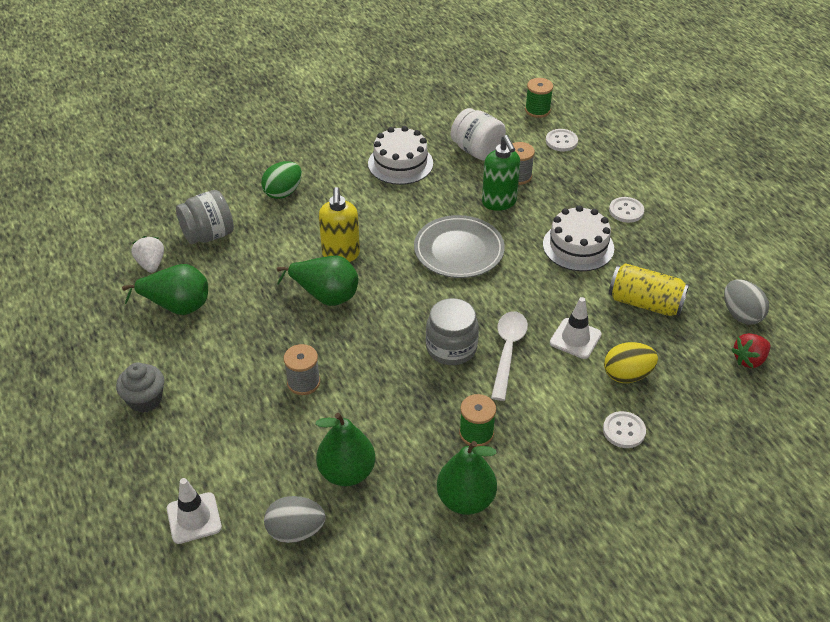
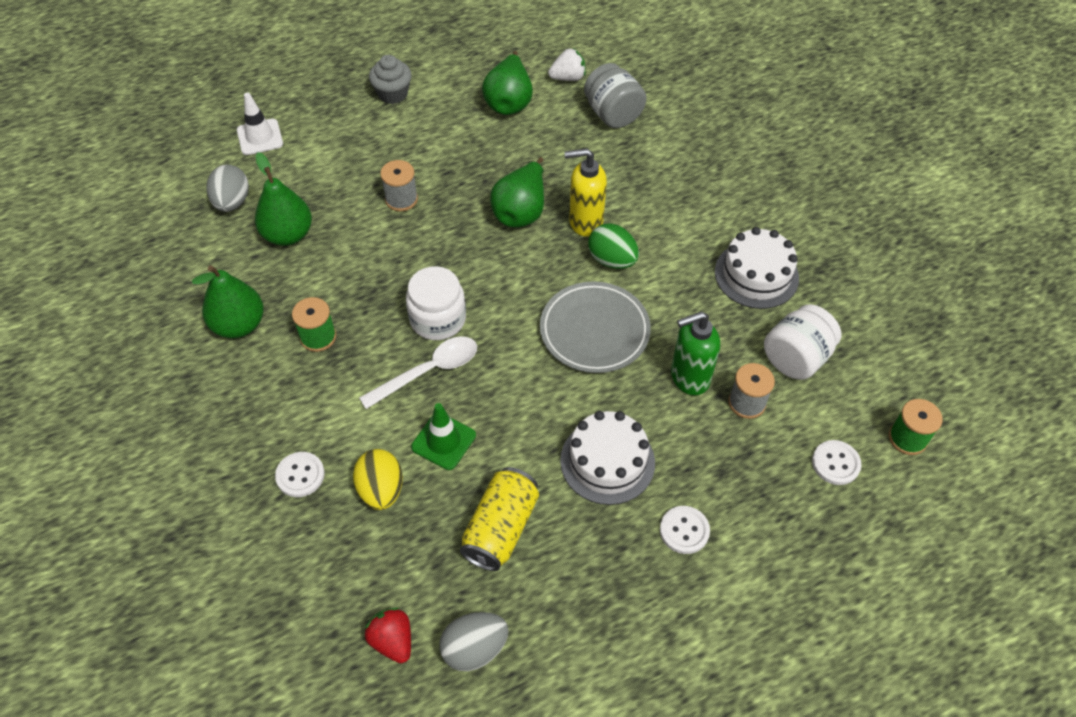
camera: 90 degrees right, 10 degrees up
green egg [261,161,302,199] -> green egg moved to [588,224,639,269]
grey jar [426,298,479,365] -> white jar [406,266,466,340]
white spoon [491,311,528,401] -> white spoon turned 45 degrees counterclockwise [359,336,477,409]
white traffic cone [550,297,602,359] -> green traffic cone [411,403,476,470]

